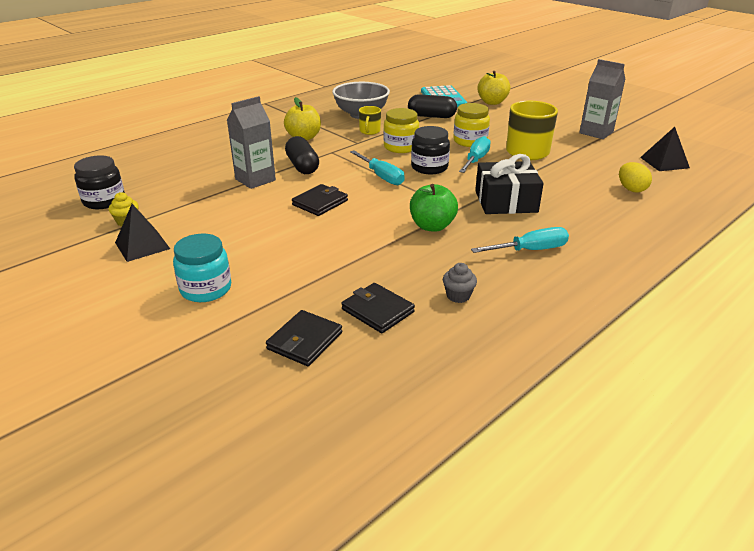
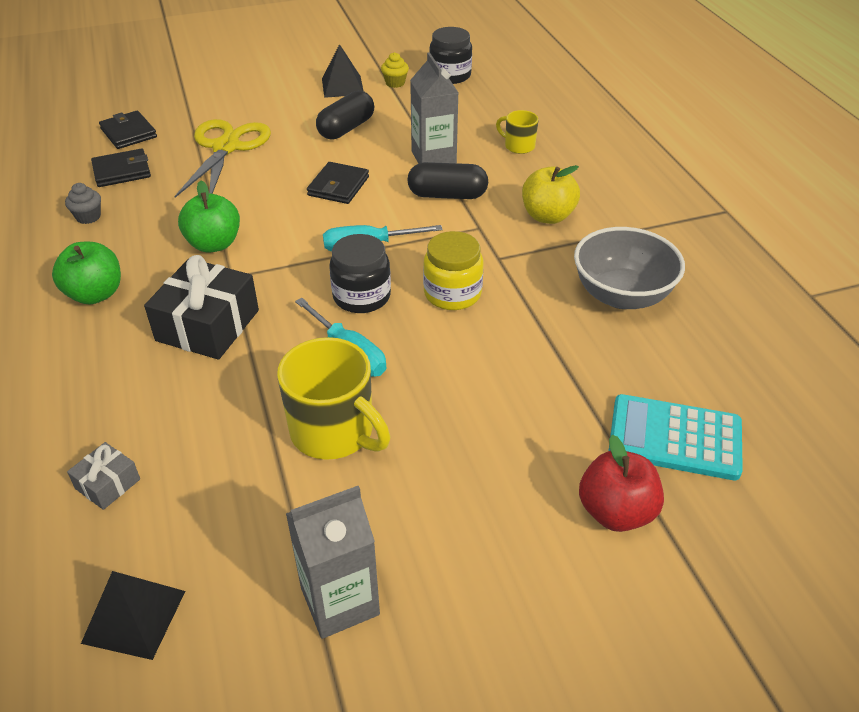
camera: 115 degrees right, 10 degrees up
turquoise jar [173,234,231,302] -> none
black wallet [292,184,348,216] -> black wallet turned 45 degrees clockwise [307,162,369,204]
yellow mug [359,106,381,135] -> yellow mug moved to [496,110,539,154]
black capsule [408,94,457,118] -> black capsule moved to [316,91,374,140]
yellow jar [453,103,490,147] -> none
turquoise screwdriver [471,227,569,253] -> green apple [52,242,121,304]
yellow apple [477,71,510,105] -> red apple [579,435,664,532]
yellow egg [619,162,652,192] -> grey gift [67,442,140,510]
none -> yellow scissors [174,119,271,198]

